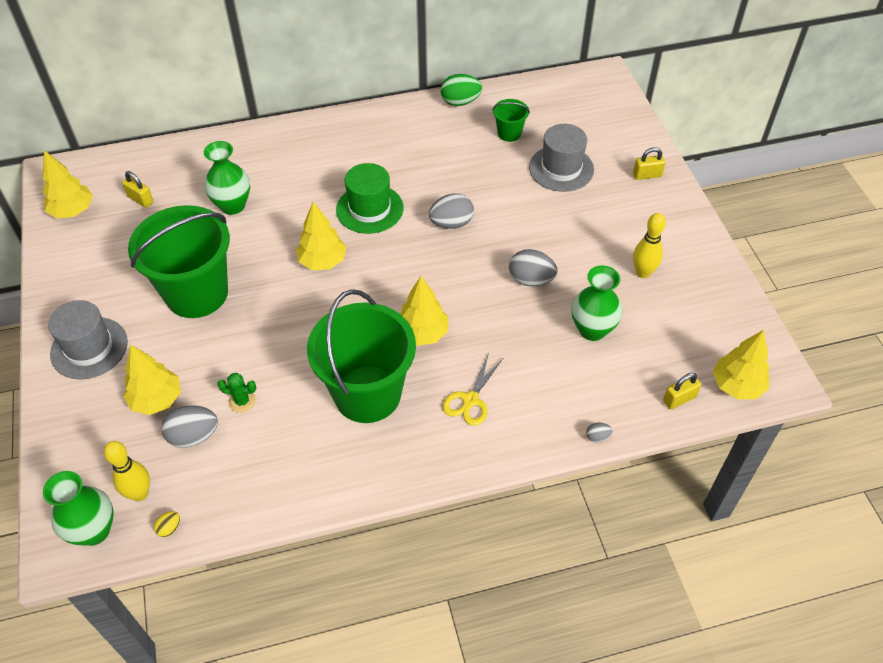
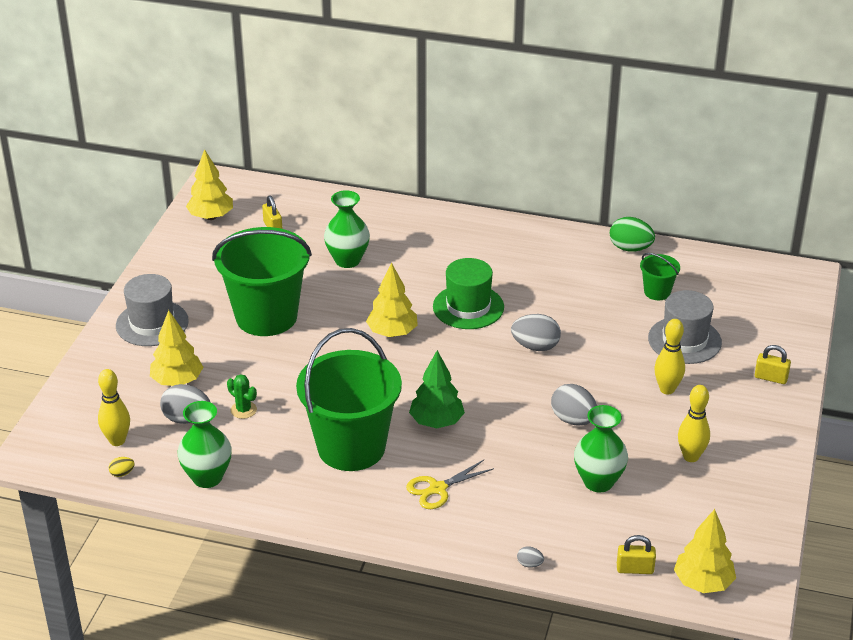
camera: 30 degrees right, 15 degrees down
green vase [43,471,113,546] -> green vase moved to [177,401,232,488]
yellow tree [400,276,448,346] -> green tree [409,350,465,428]
none -> yellow bowling pin [654,319,685,394]

